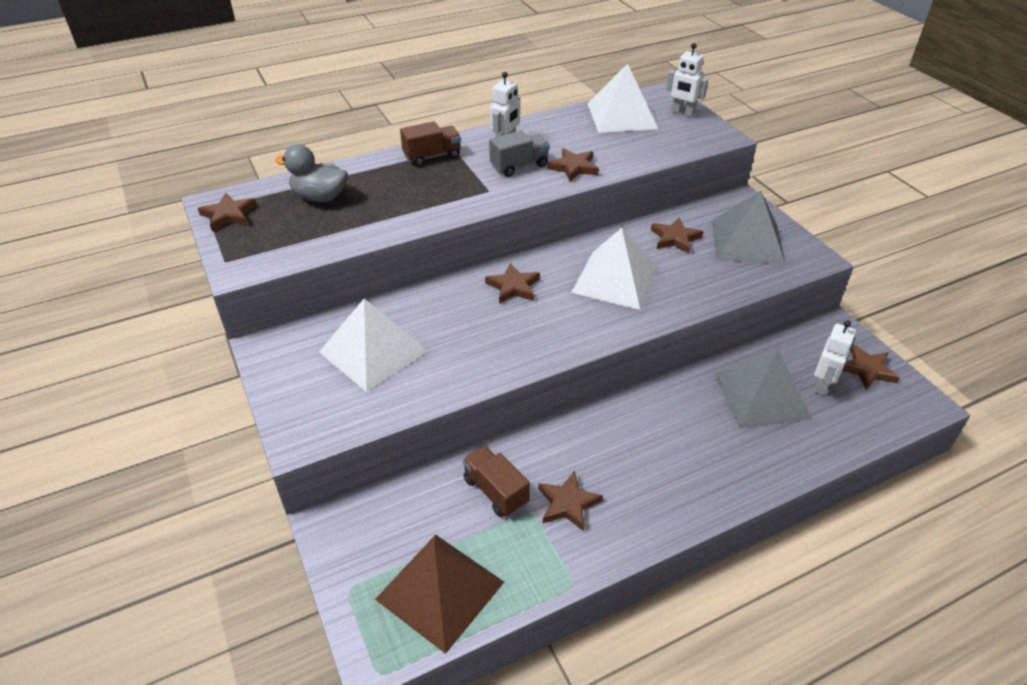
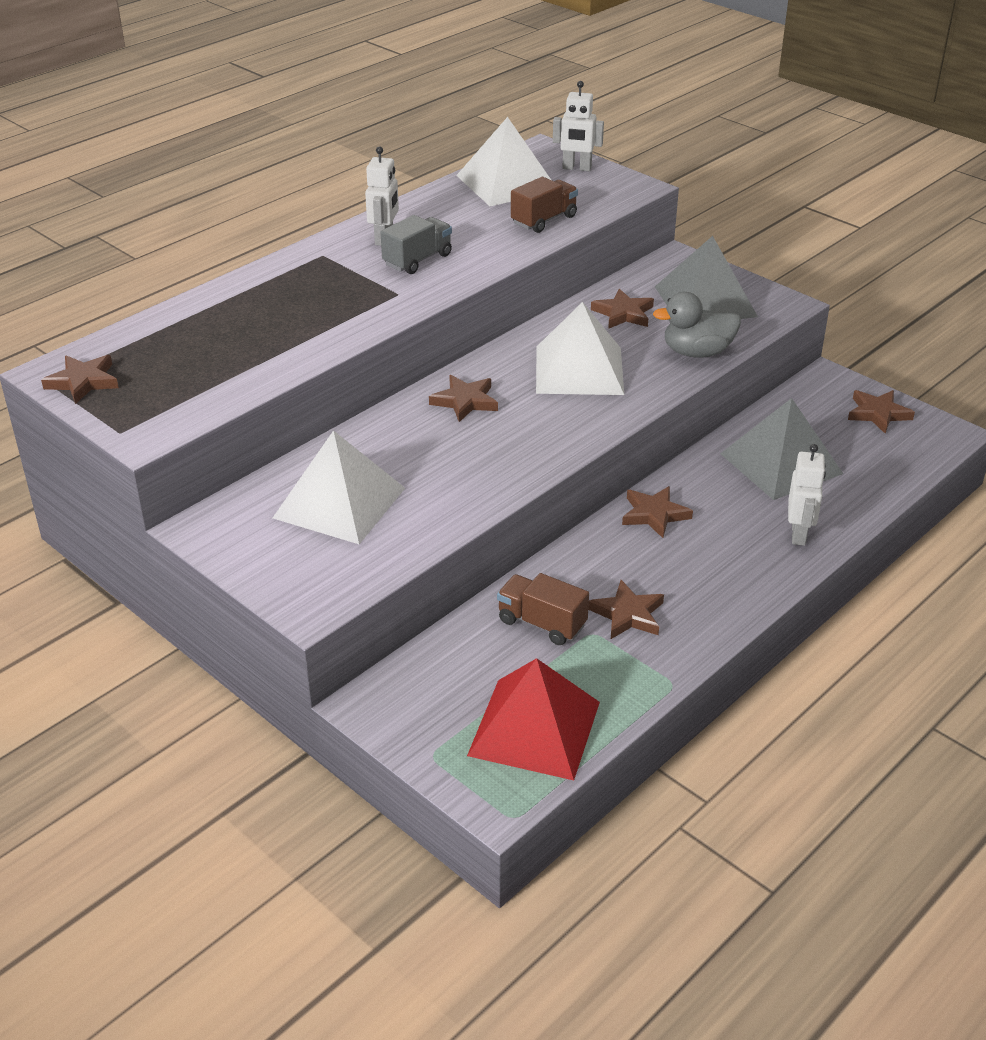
camera: 20 degrees left, 5 degrees down
grey duck [275,144,348,202] -> grey duck moved to [653,292,741,358]
brown pyramid [375,535,504,654] -> red pyramid [467,658,600,780]
brown truck [400,121,461,166] -> brown truck moved to [511,177,578,233]
brown star [547,148,599,182] -> brown star moved to [622,486,693,538]
white robot [814,320,856,396] -> white robot moved to [788,444,826,546]

